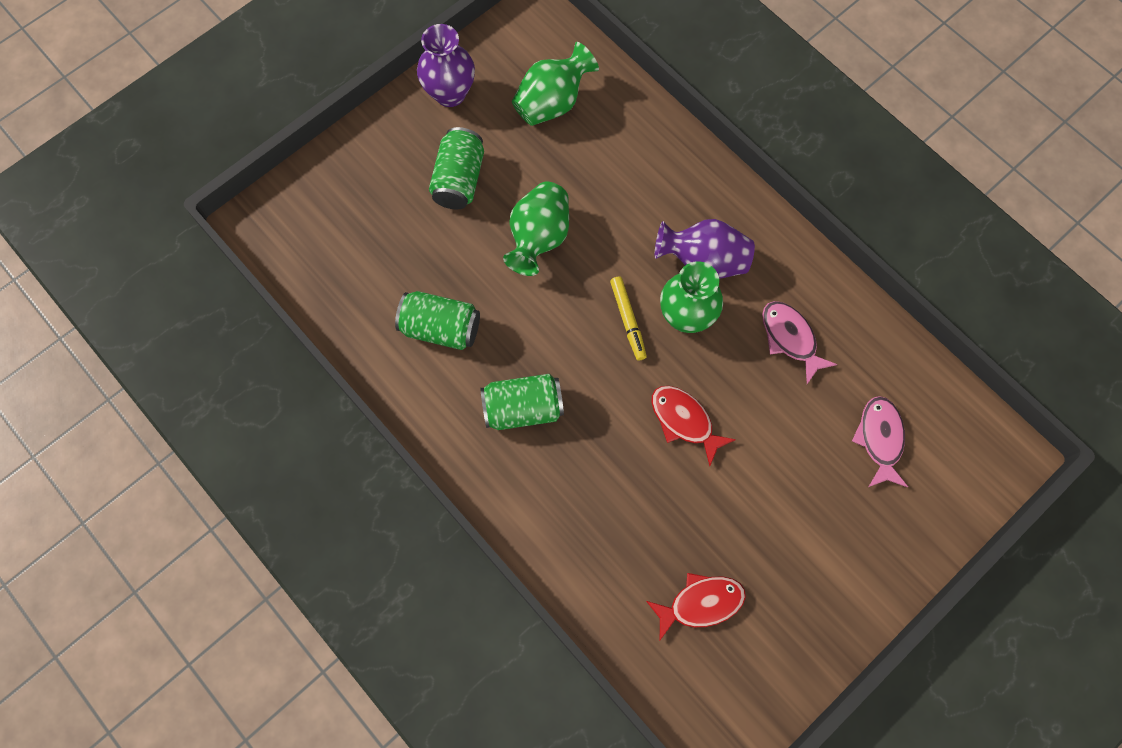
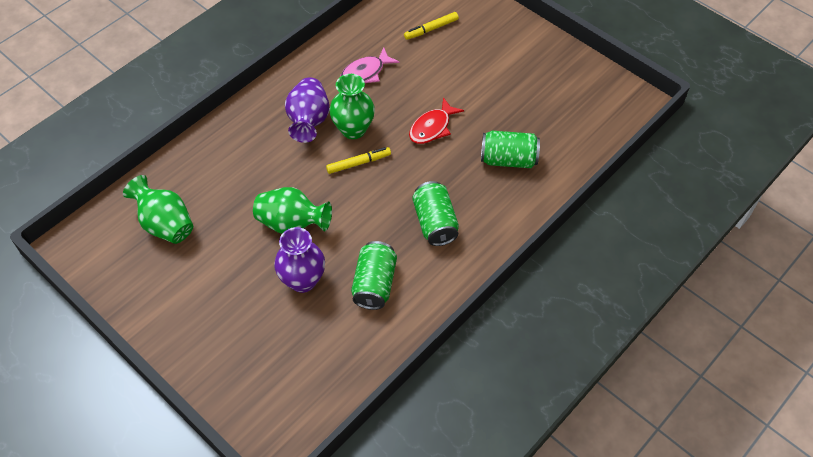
camera: 95 degrees left, 15 degrees down
purple vase [417,24,475,107] -> purple vase moved to [274,227,325,293]
green can [429,127,484,210] -> green can moved to [481,131,540,168]
red fish [646,573,746,640] -> none
pink fish [852,396,908,487] -> yellow marker [404,12,459,40]

